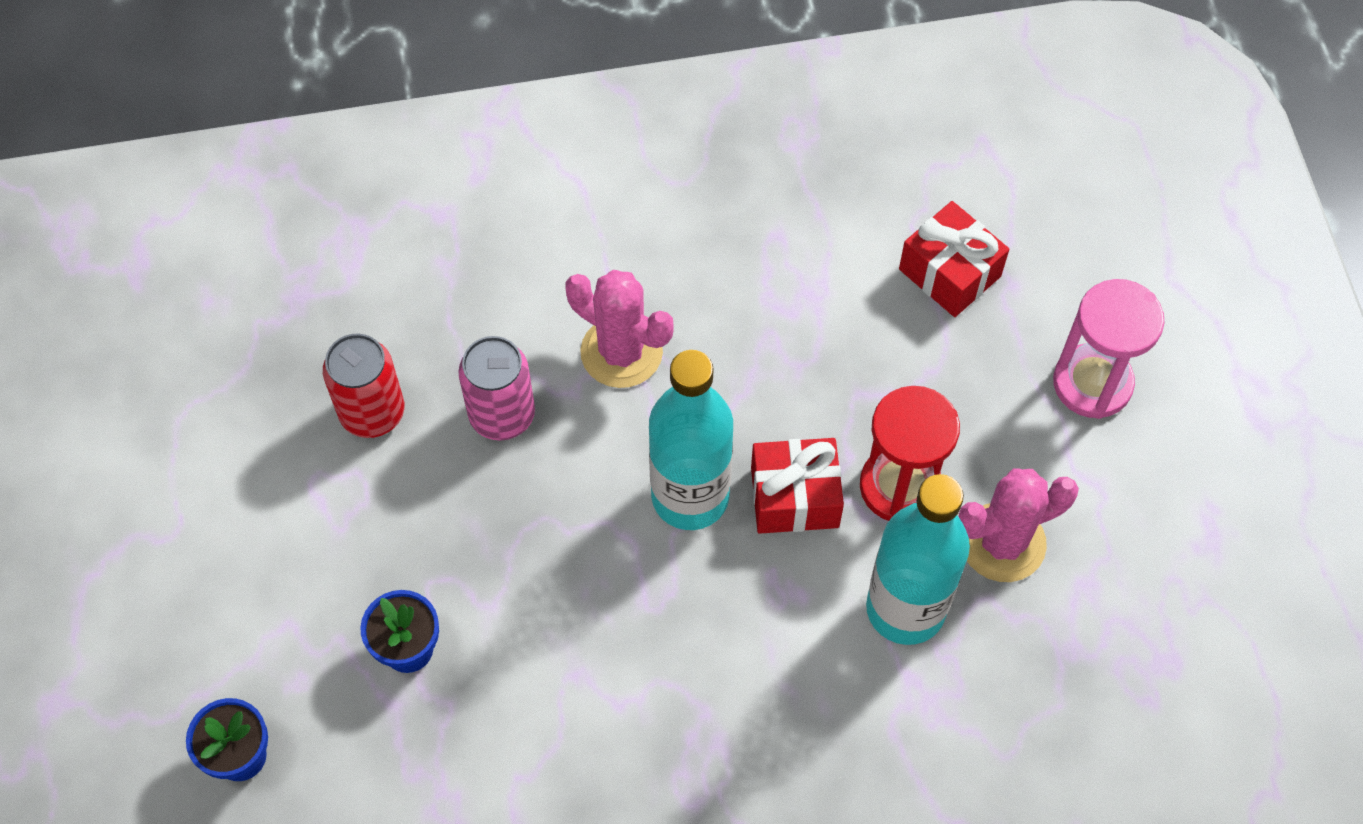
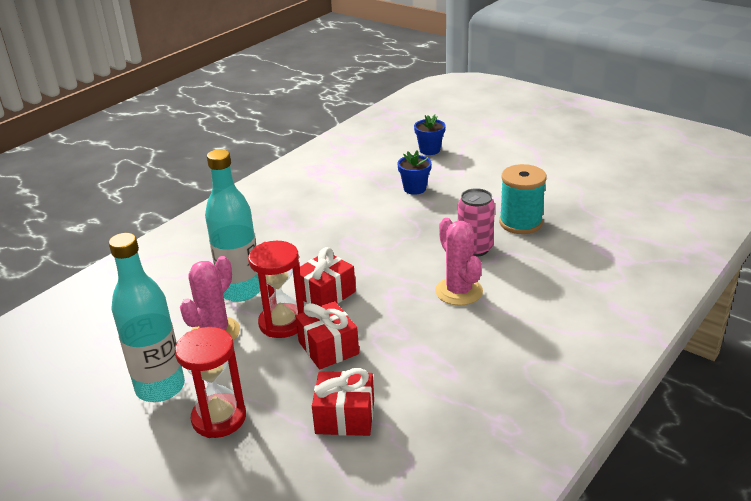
camera: 140 degrees right, 30 degrees down
red can [323,333,404,438] -> turquoise spool [499,164,547,234]
pink cactus [565,270,673,388] -> pink cactus turned 75 degrees clockwise [435,218,483,306]
turquoise bottle [649,350,733,530] -> turquoise bottle moved to [109,233,185,402]
pink hourglass [1053,279,1165,419] -> red hourglass [175,327,246,438]
none -> red gift [296,301,359,370]

